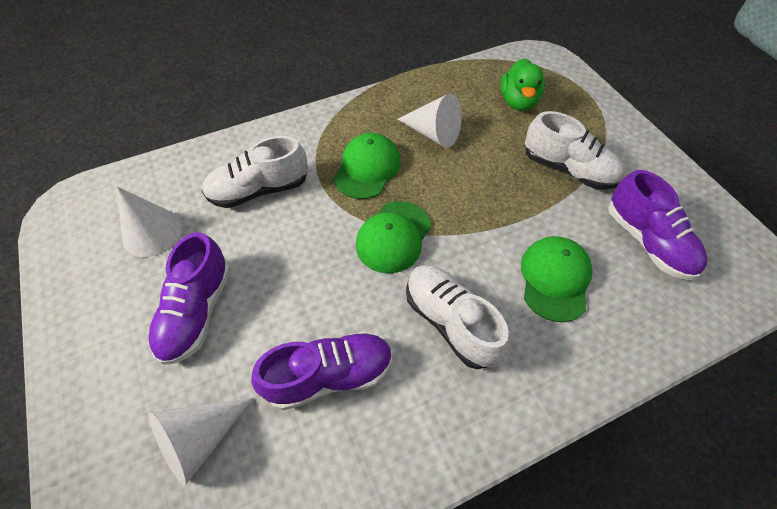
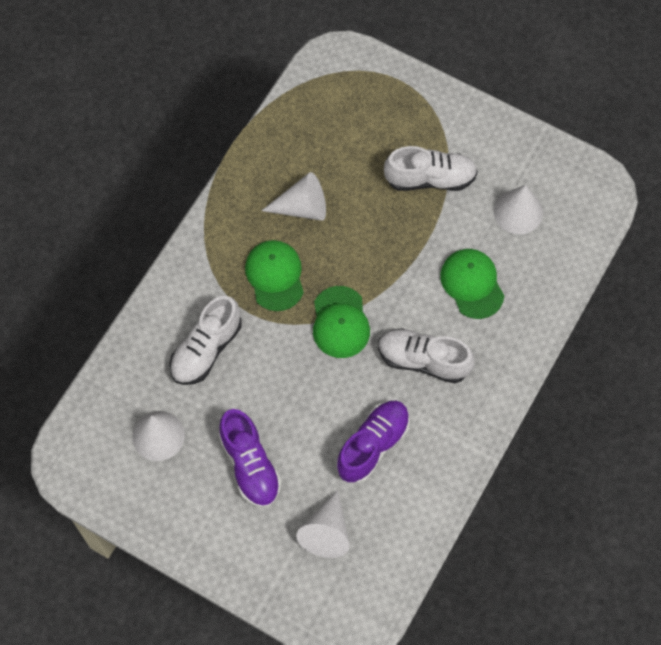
camera: 35 degrees left, 10 degrees up
green duck [501,58,545,111] -> none
purple shoe [608,170,707,280] -> white cone [494,185,543,234]

